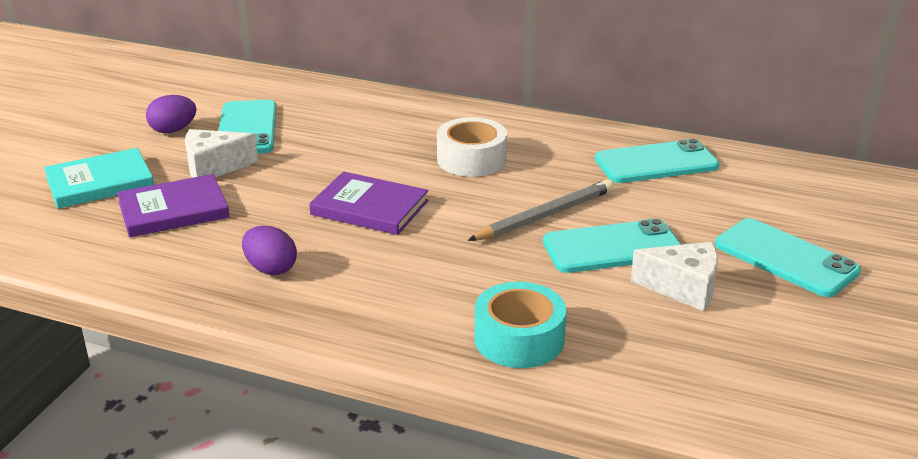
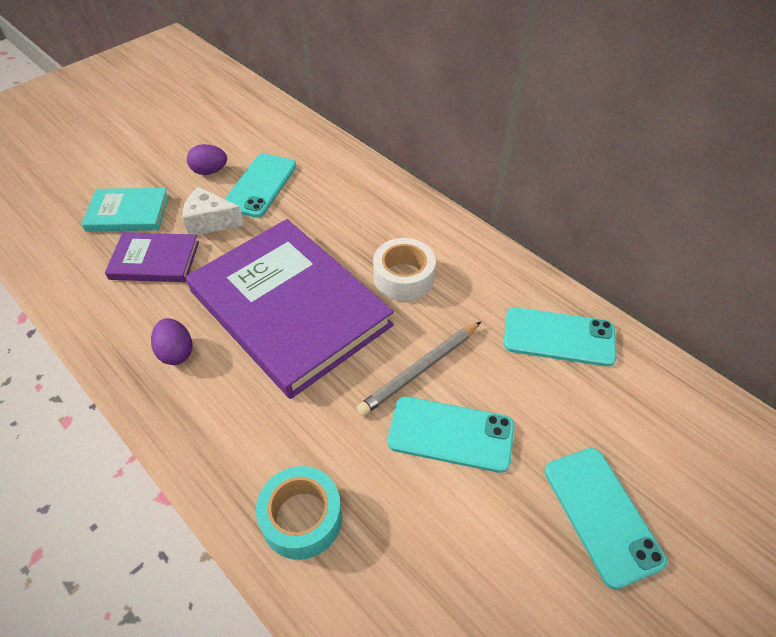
camera: 25 degrees right, 20 degrees up
purple book [309,172,429,235] -> purple book [186,219,394,399], size x2.10
grey pencil [468,179,614,241] -> grey pencil turned 150 degrees clockwise [356,322,481,416]
white cheese [631,242,718,311] -> none

